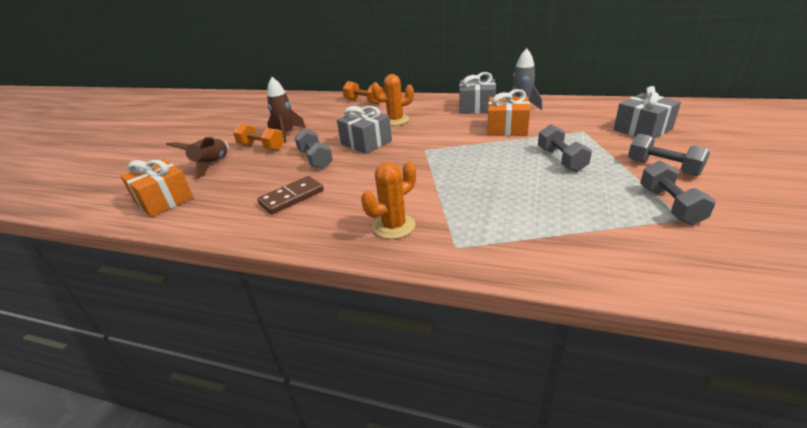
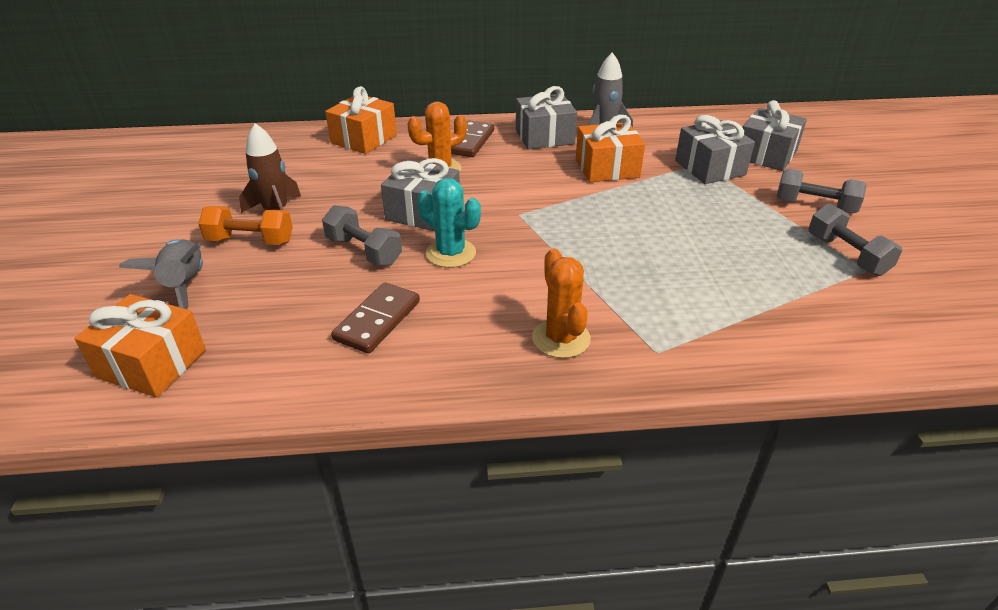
camera: 25 degrees left, 5 degrees up
brown rocket [166,137,229,179] -> grey rocket [119,239,203,309]
orange dumbbell [342,81,383,104] -> orange gift [325,86,397,154]
orange cactus [361,162,416,239] -> orange cactus turned 45 degrees counterclockwise [532,248,591,358]
grey dumbbell [538,124,592,172] -> none
none -> turquoise cactus [417,178,481,268]
none -> brown domino [451,120,494,157]
none -> grey gift [675,115,755,184]

